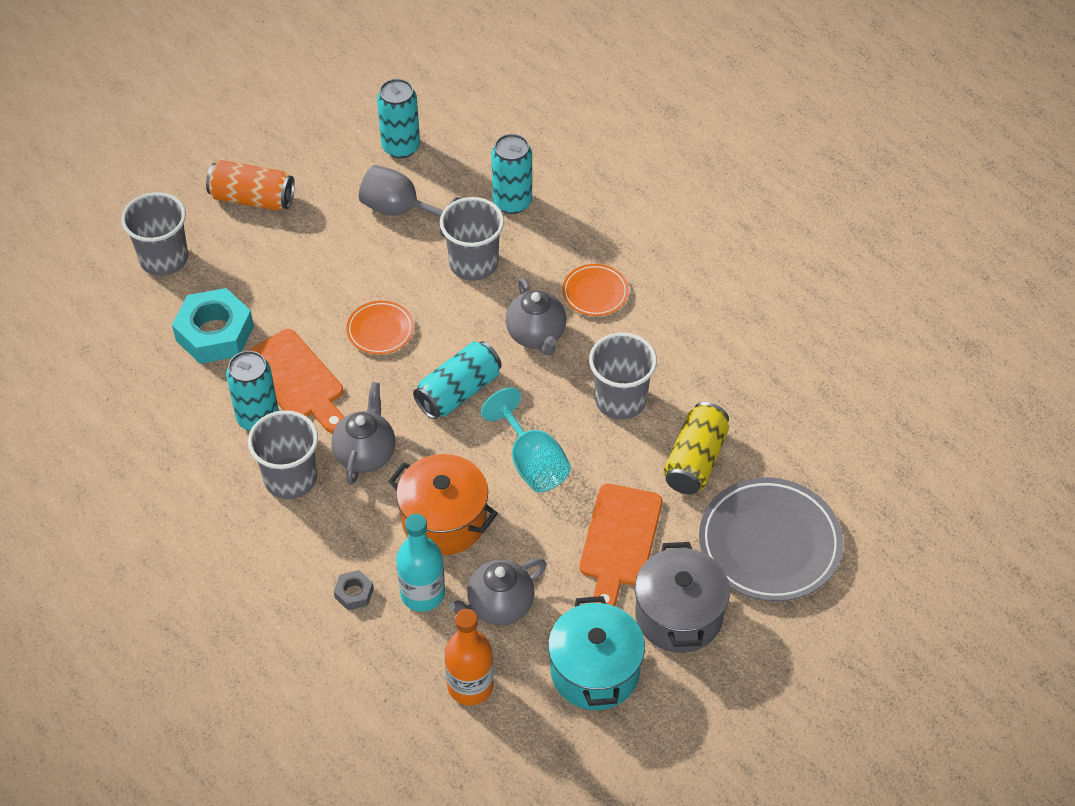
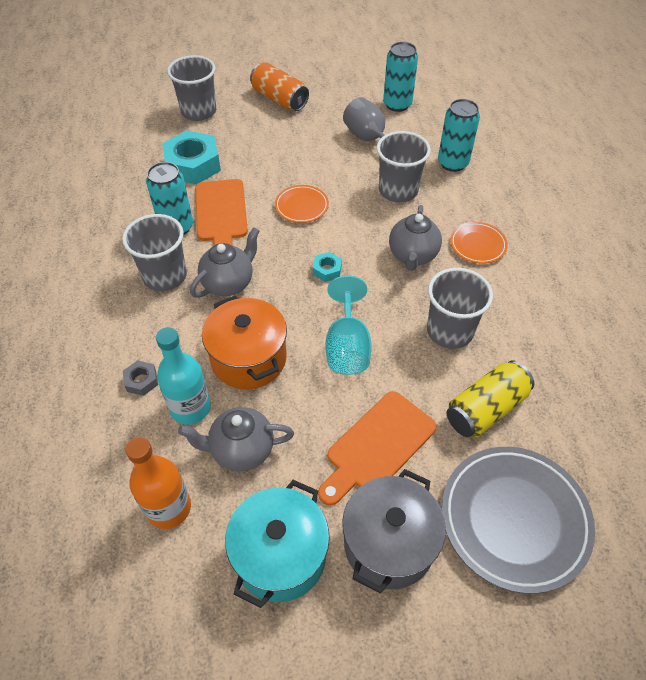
camera: 30 degrees right, 0 degrees up
turquoise can [413,341,502,420] -> turquoise nut [313,252,342,282]

